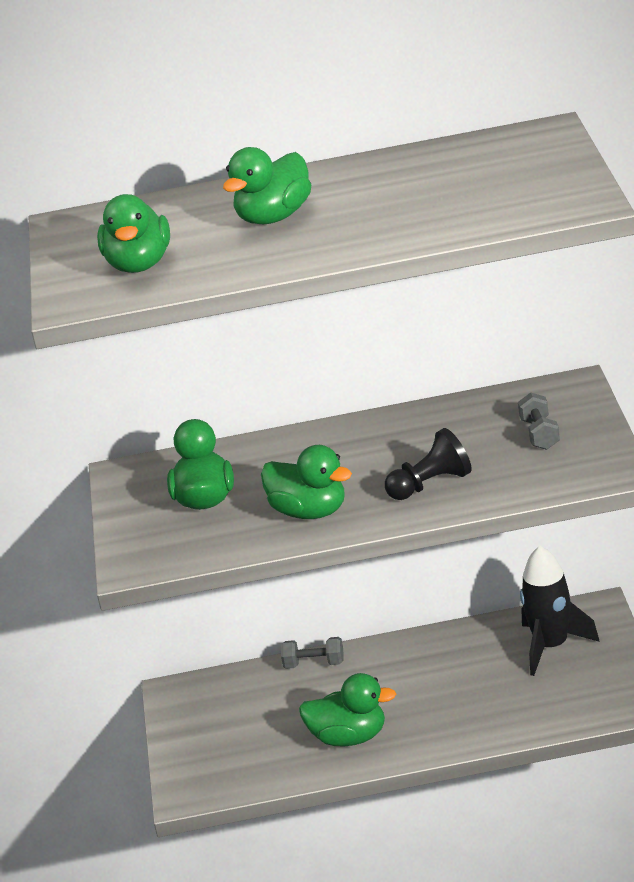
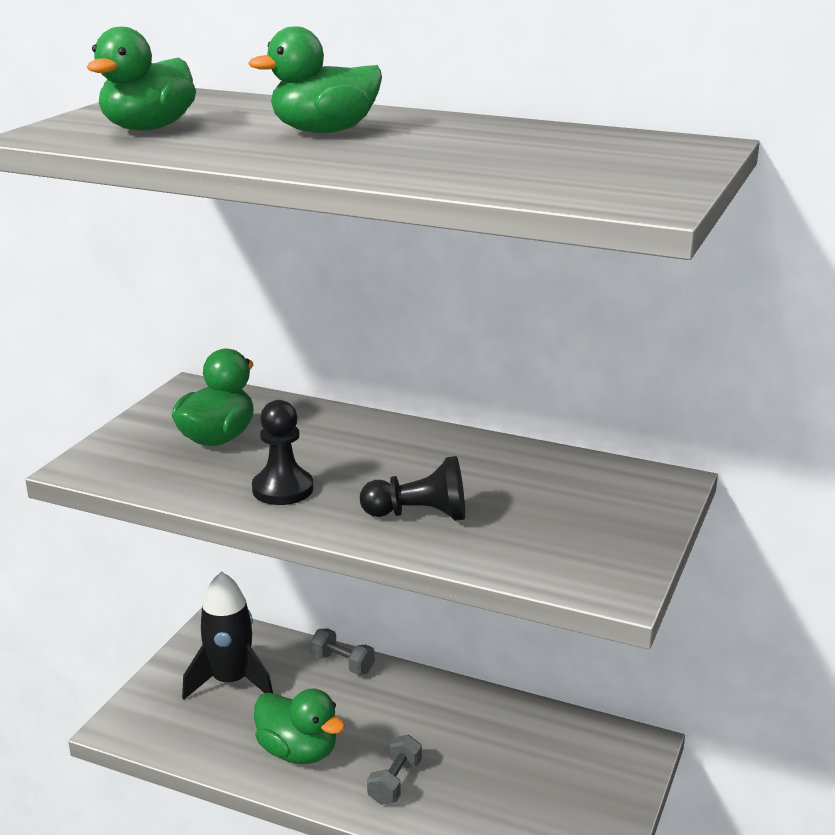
camera: 25 degrees right, 5 degrees down
green duck [261,445,352,519] -> black pawn [252,400,313,505]
grey dumbbell [518,392,560,450] -> grey dumbbell moved to [367,735,422,805]
black rocket [520,546,600,676] -> black rocket moved to [182,571,273,699]

